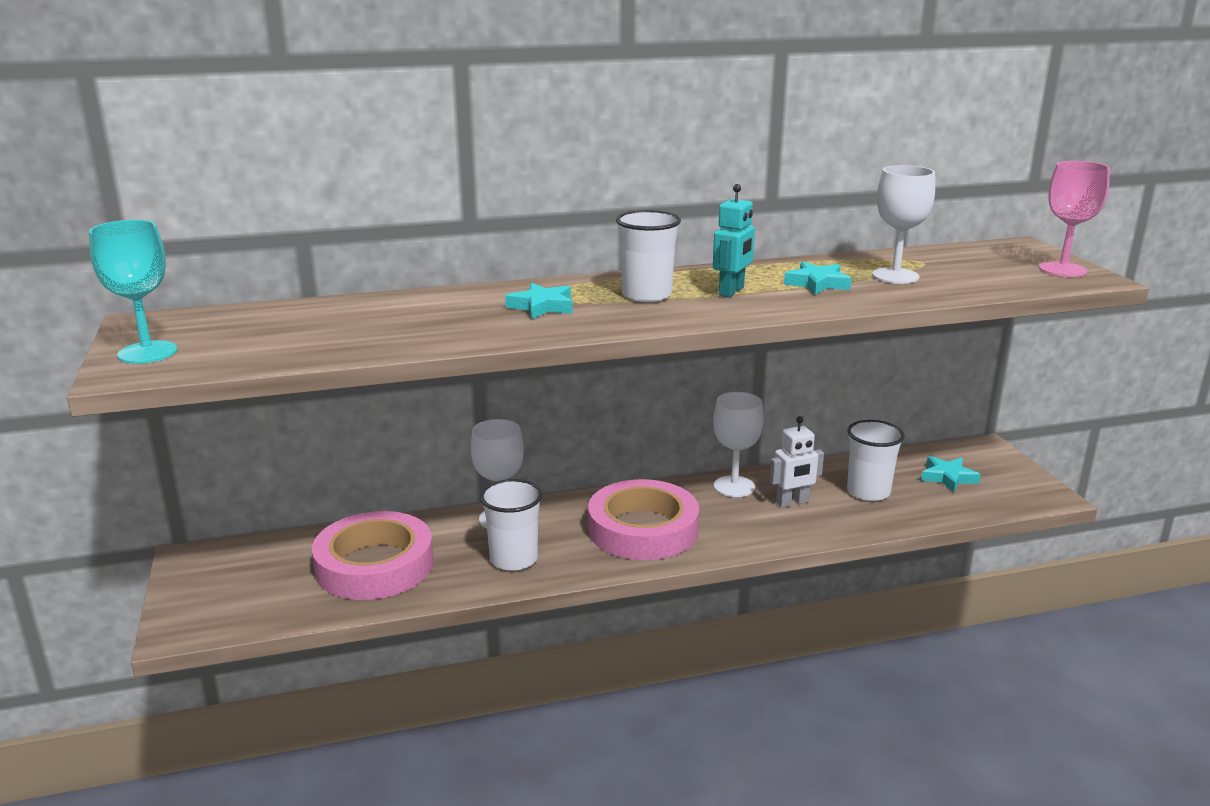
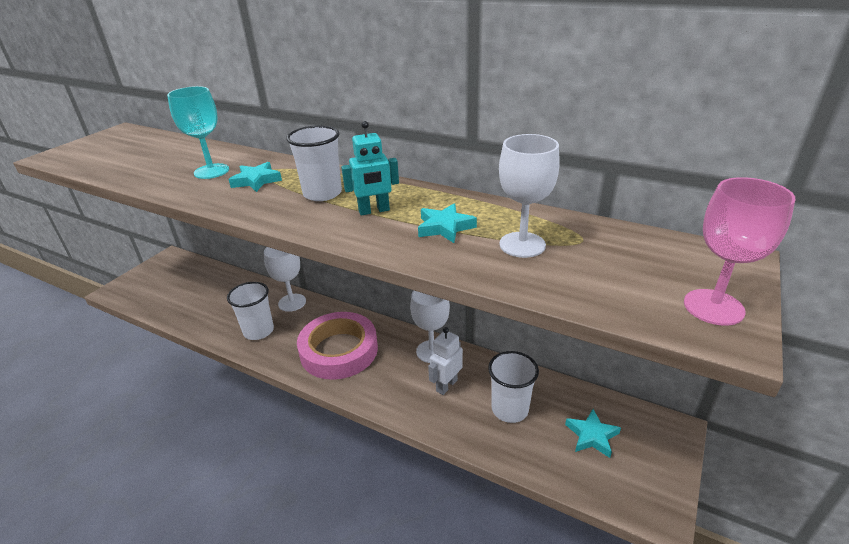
camera: 45 degrees right, 10 degrees up
turquoise goblet [89,220,177,364] -> turquoise goblet moved to [167,86,229,179]
pink tape [312,511,434,600] -> none
white robot [769,416,824,508] -> white robot turned 105 degrees clockwise [428,327,463,395]

